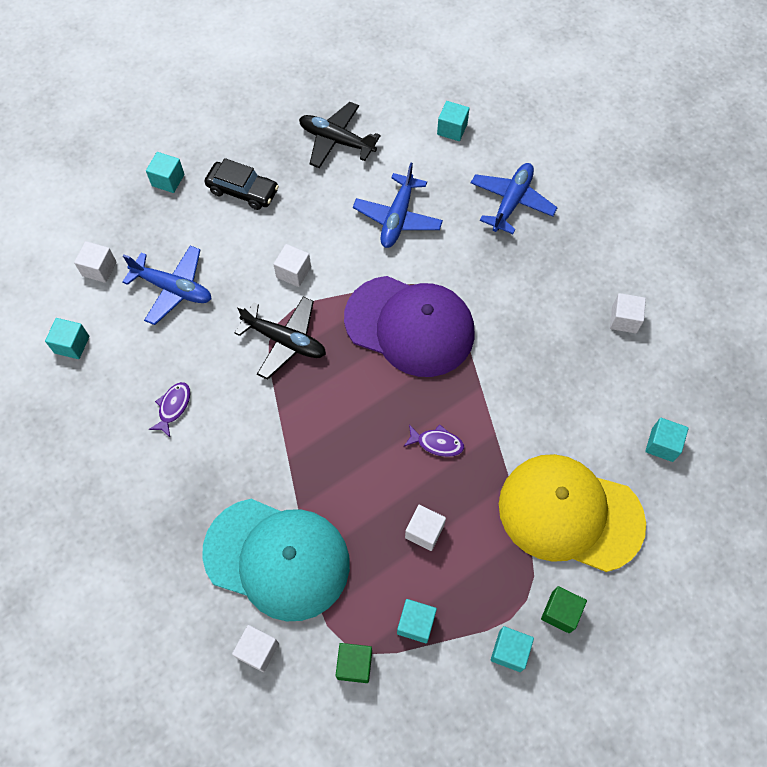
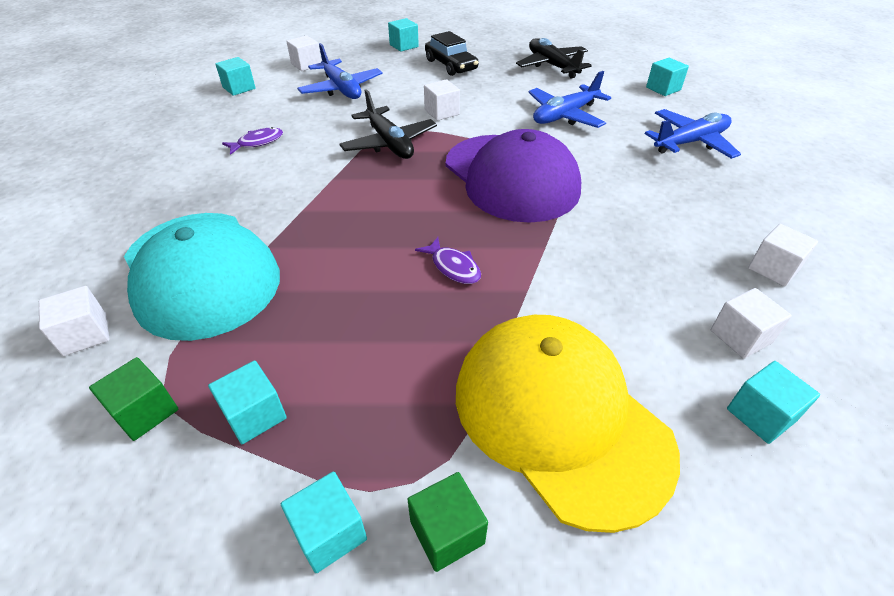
camera: 35 degrees right, 20 degrees down
white cube [405,505,446,551] -> white cube moved to [711,288,792,359]

